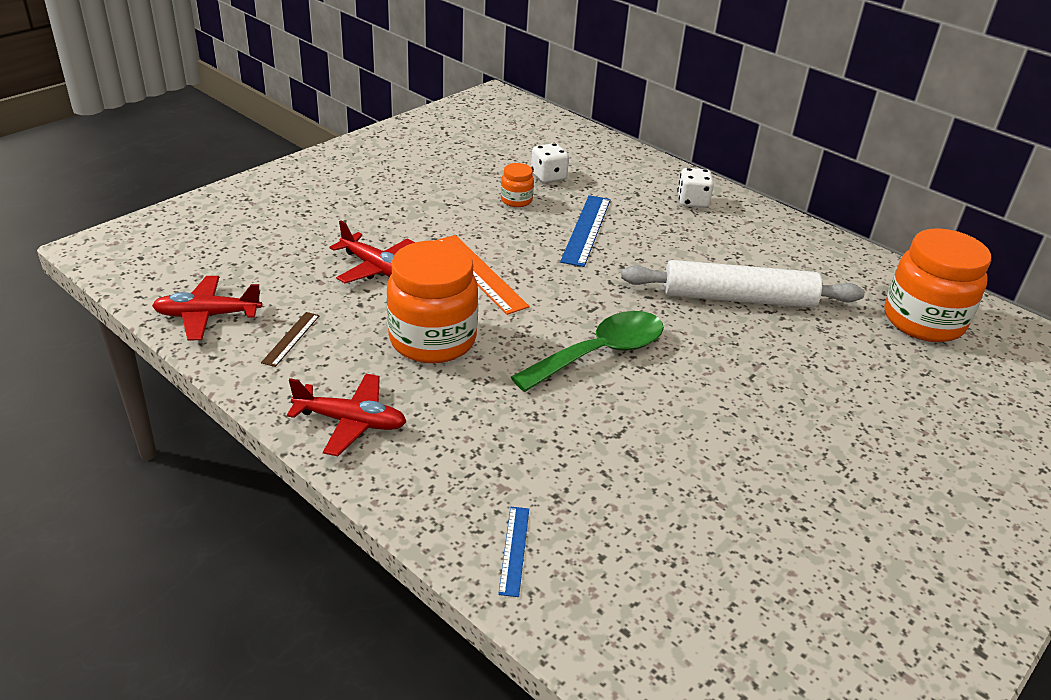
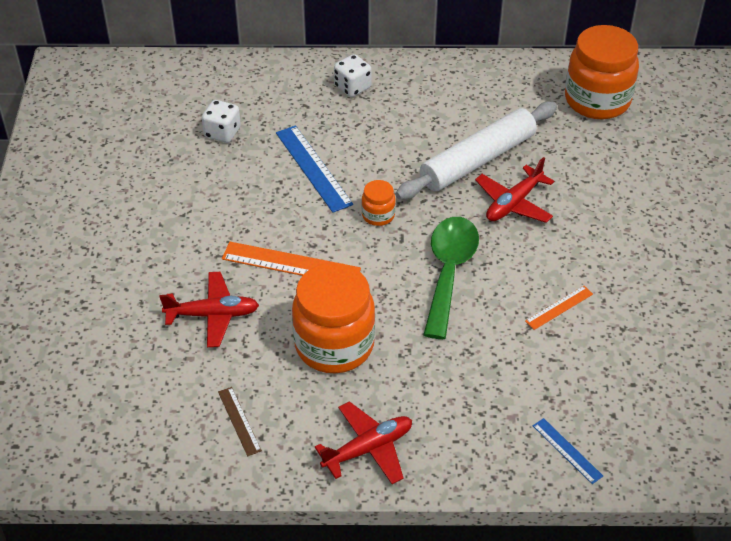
camera: 40 degrees left, 10 degrees up
red plane [152,276,262,340] -> red plane moved to [475,157,554,223]
orange jar [501,163,534,207] -> orange jar moved to [361,180,396,226]
none -> orange ruler [525,286,593,330]

